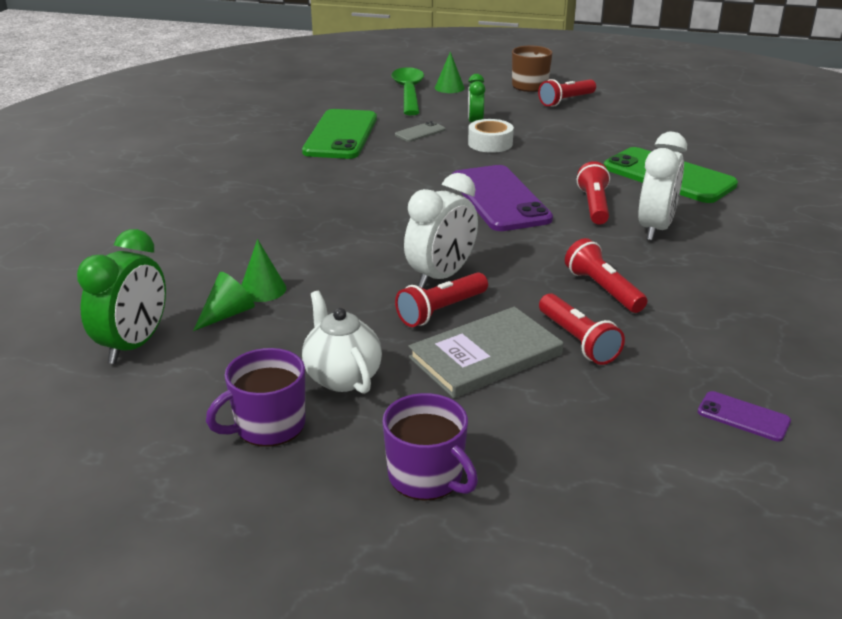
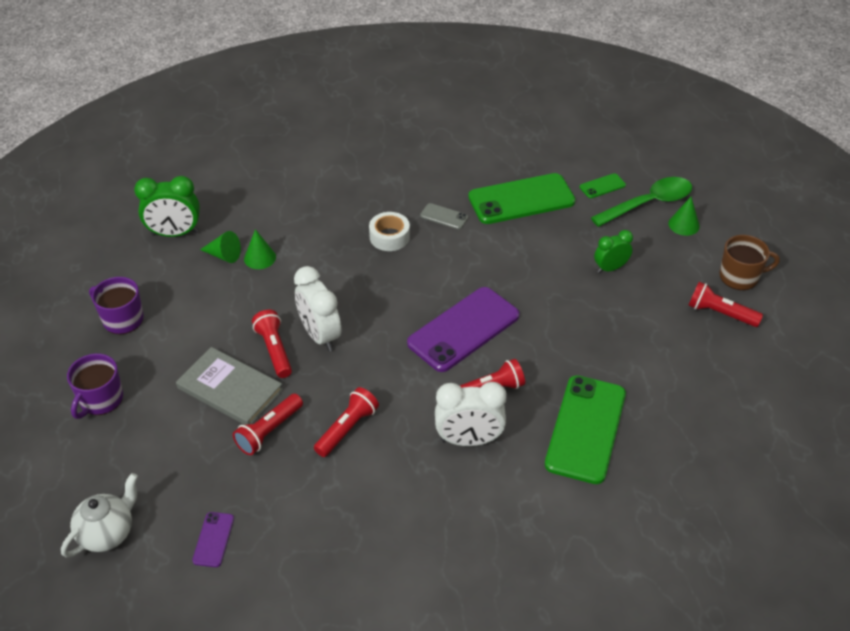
camera: 65 degrees right, 15 degrees up
white teapot [302,291,382,394] -> white teapot moved to [61,473,138,557]
grey phone [395,121,445,142] -> grey phone moved to [420,203,468,229]
red flashlight [395,272,488,327] -> red flashlight turned 45 degrees clockwise [252,310,292,378]
white clock [404,173,478,289] -> white clock turned 45 degrees clockwise [294,266,341,351]
white tape [468,119,514,153] -> white tape moved to [369,212,410,251]
none -> green phone [580,173,626,198]

